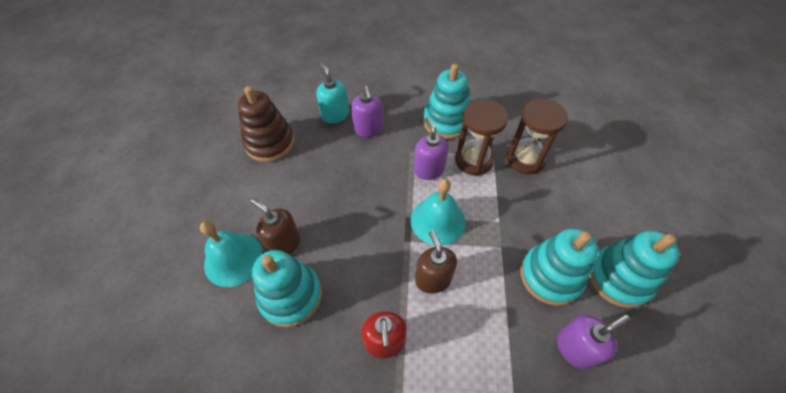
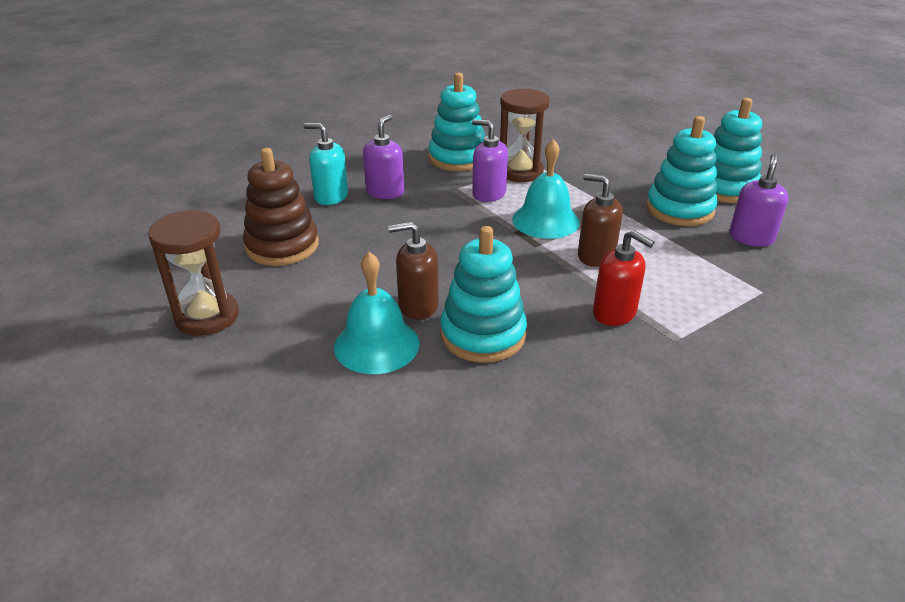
camera: 40 degrees left, 20 degrees down
purple soap dispenser [351,86,383,137] -> purple soap dispenser turned 105 degrees counterclockwise [363,115,404,199]
brown hourglass [507,99,568,174] -> brown hourglass moved to [148,209,239,336]

